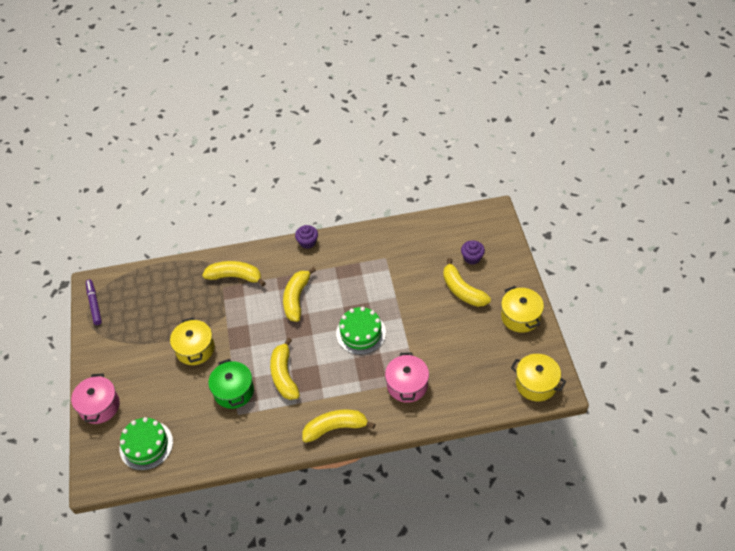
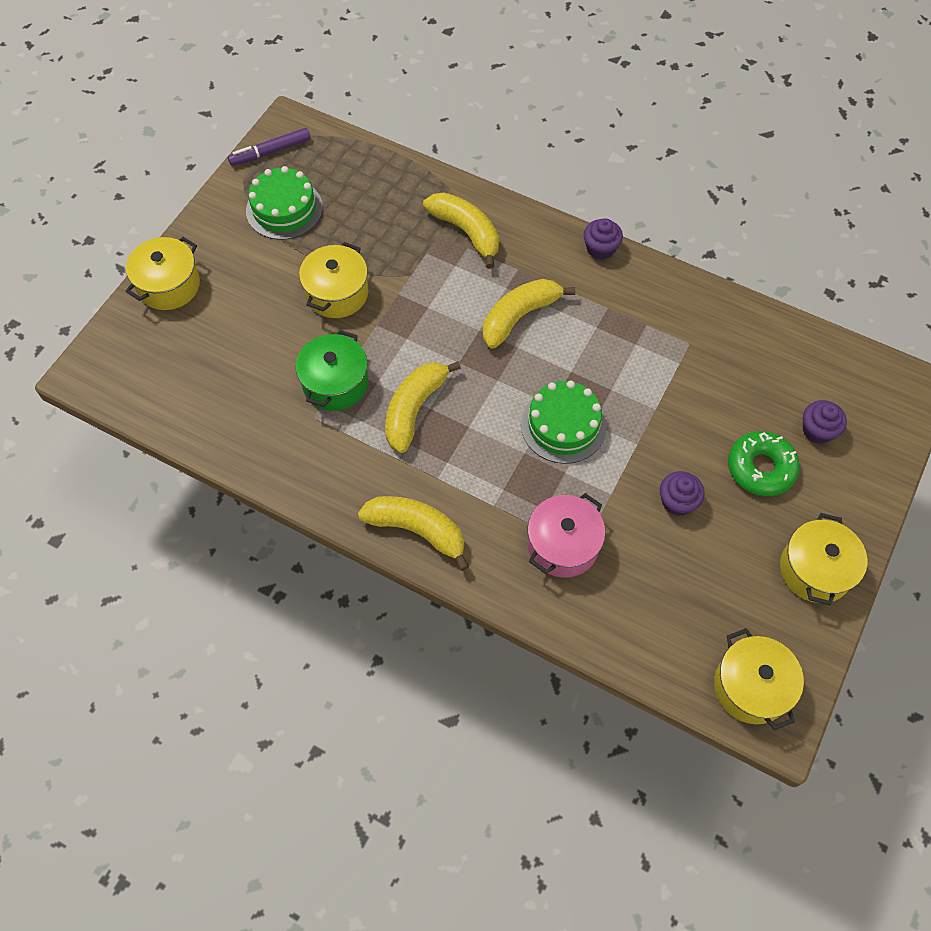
camera: 35 degrees right, 10 degrees up
pink pot [71,374,120,424] -> yellow pot [125,237,200,310]
purple marker [86,279,102,325] -> purple marker turned 135 degrees counterclockwise [228,128,311,166]
green cake [120,417,173,470] -> green cake moved to [246,166,323,240]
yellow banana [443,258,491,307] -> green donut [728,431,800,496]
none -> purple cupcake [660,471,705,516]

